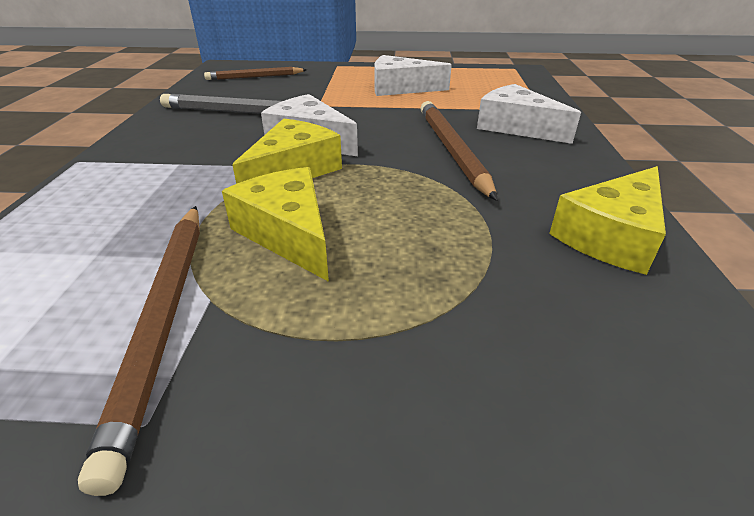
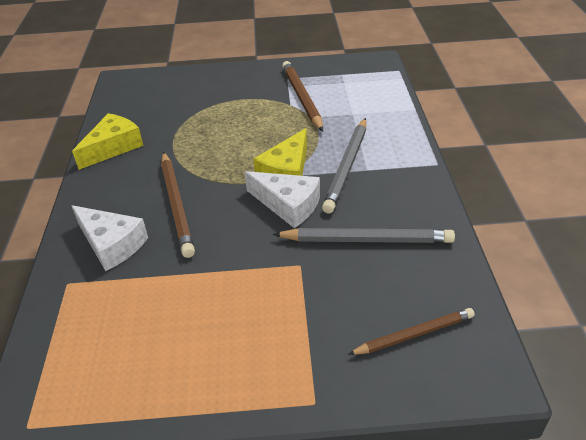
camera: 175 degrees right, 5 degrees up
yellow cheese [222,167,329,282] -> none
white cheese [374,55,452,96] -> none
none -> grey pencil [322,118,366,213]

